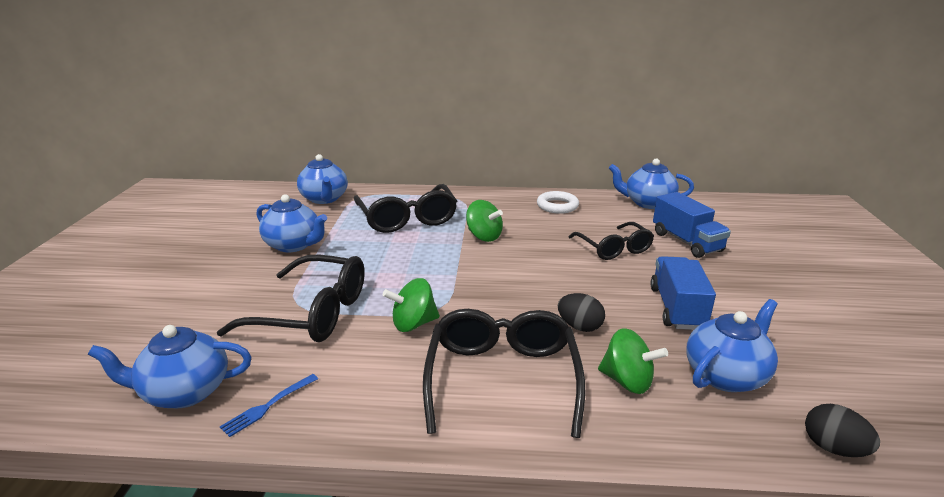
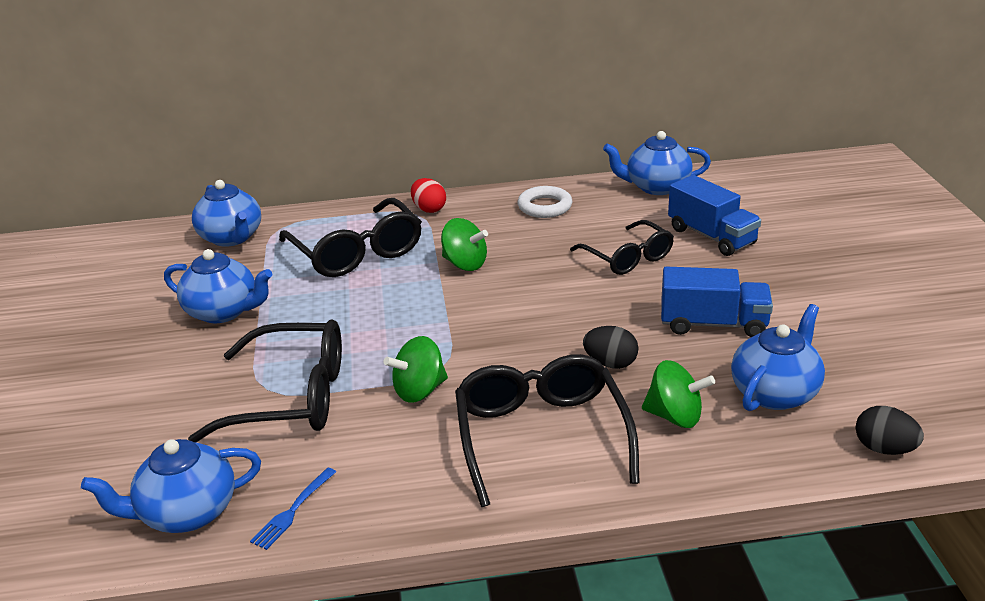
camera: 10 degrees left, 5 degrees up
blue truck [650,256,716,330] -> blue truck turned 105 degrees clockwise [661,267,773,337]
none -> red egg [411,178,446,213]

